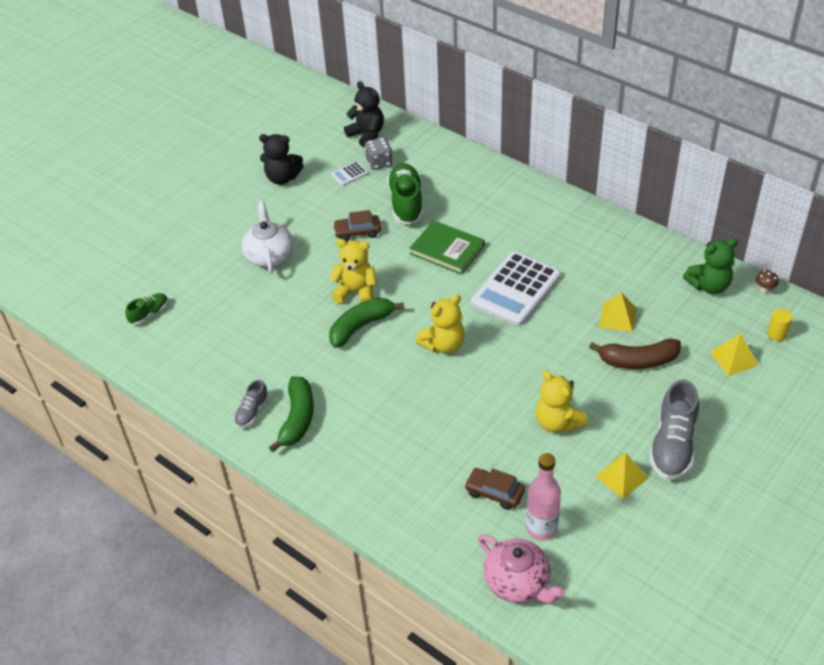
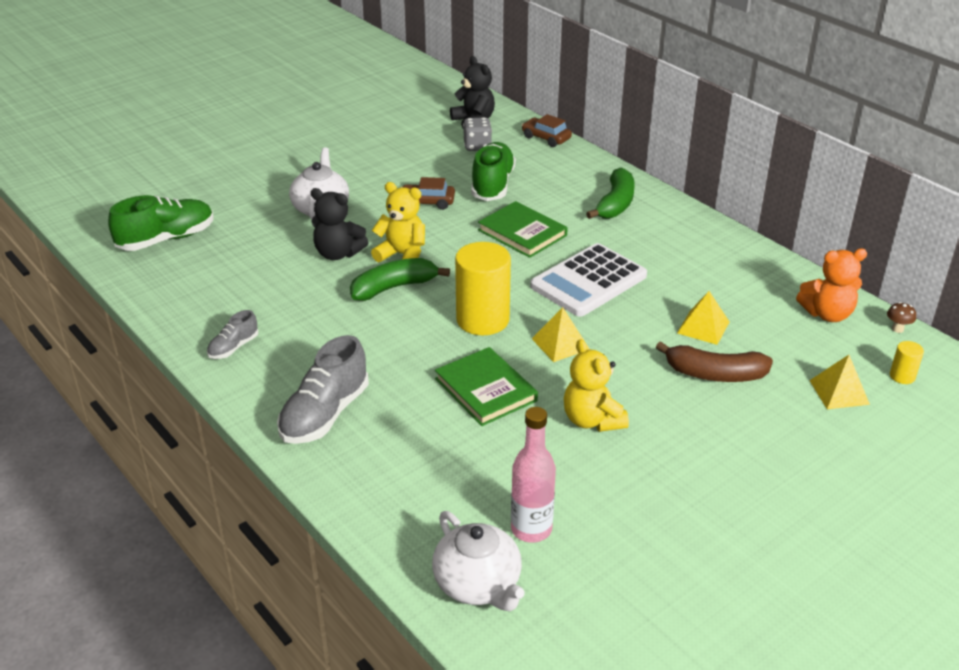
camera: 10 degrees right, 10 degrees down
green shoe [126,293,168,325] -> green shoe [108,195,213,251], size x1.89
black teddy bear [259,134,304,185] -> black teddy bear moved to [311,188,369,260]
green banana [269,376,314,452] -> green banana moved to [586,168,635,219]
white calculator [331,161,368,186] -> none
yellow teddy bear [416,295,465,353] -> yellow cylinder [455,242,511,335]
brown car [464,468,525,510] -> brown car moved to [522,114,572,147]
pink teapot [478,534,565,603] -> white teapot [432,511,524,611]
yellow pyramid [595,453,648,499] -> yellow pyramid moved to [532,307,590,362]
grey shoe [649,380,699,480] -> grey shoe moved to [277,335,369,444]
green teddy bear [683,238,738,294] -> orange teddy bear [796,248,867,322]
none -> green book [435,347,538,426]

